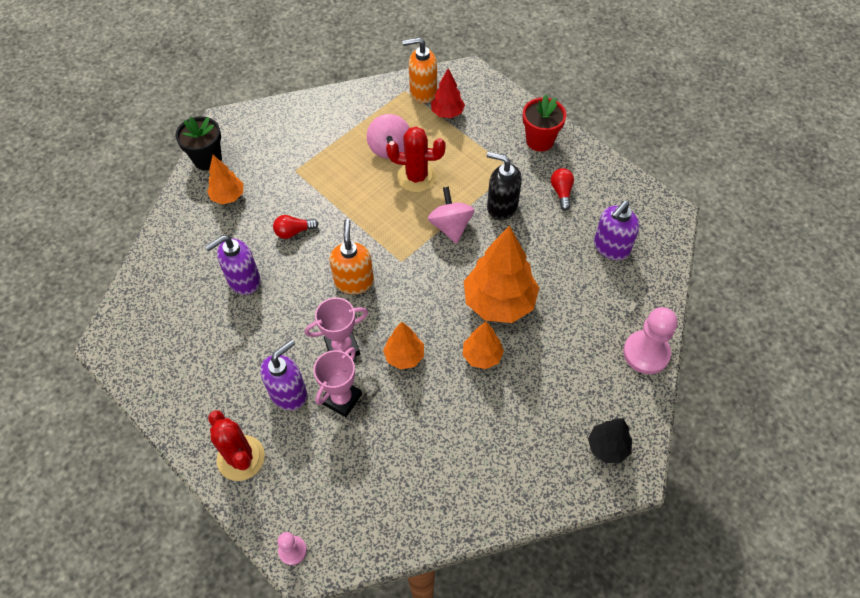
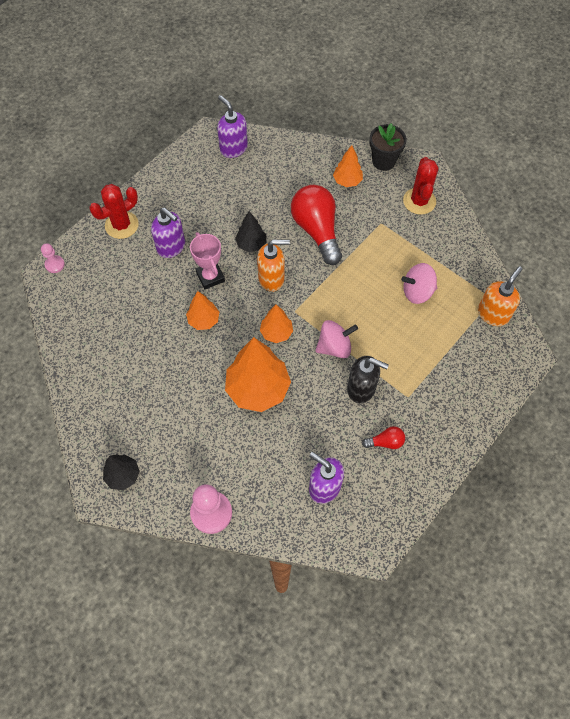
camera: 85 degrees right, 5 degrees up
purple soap dispenser [205,235,260,295] -> purple soap dispenser moved to [217,95,248,158]
red light bulb [273,215,319,239] -> red light bulb [291,185,342,265], size x2.24
pink trophy [313,347,362,417] -> none
red cactus [386,127,446,192] -> red cactus moved to [403,157,438,215]
orange soap dispenser [402,37,437,103] -> orange soap dispenser turned 45 degrees clockwise [478,266,522,326]
red tree [431,68,465,118] -> none
orange tree [463,322,504,369] -> orange tree moved to [260,304,293,343]
black soap dispenser [487,152,522,220] -> black soap dispenser turned 90 degrees clockwise [347,356,389,403]
red flower pot [523,95,566,152] -> none
none -> black tree [235,211,266,252]

